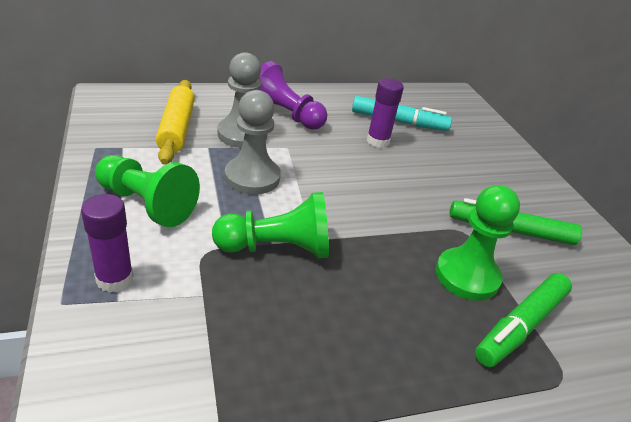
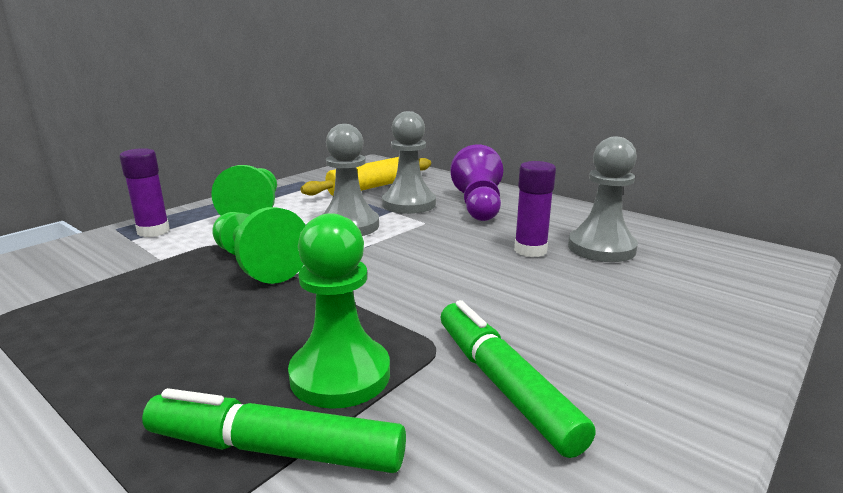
camera: 60 degrees right, 15 degrees down
turquoise marker [352,96,452,131] -> grey pawn [568,137,638,262]

